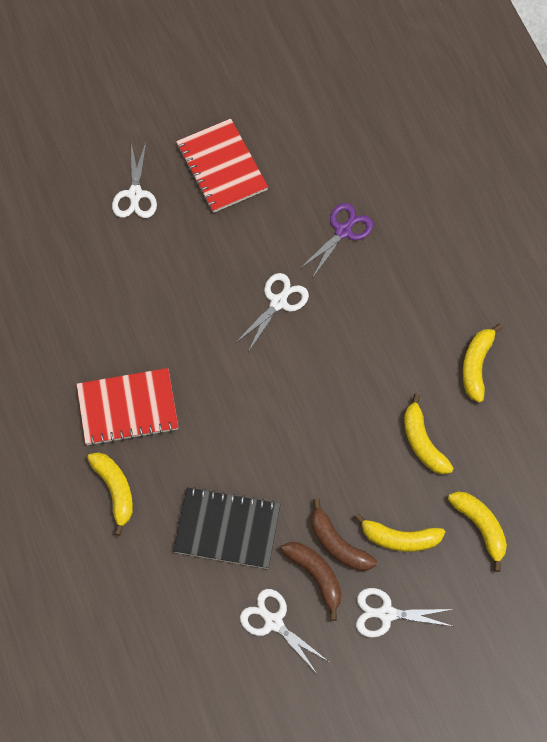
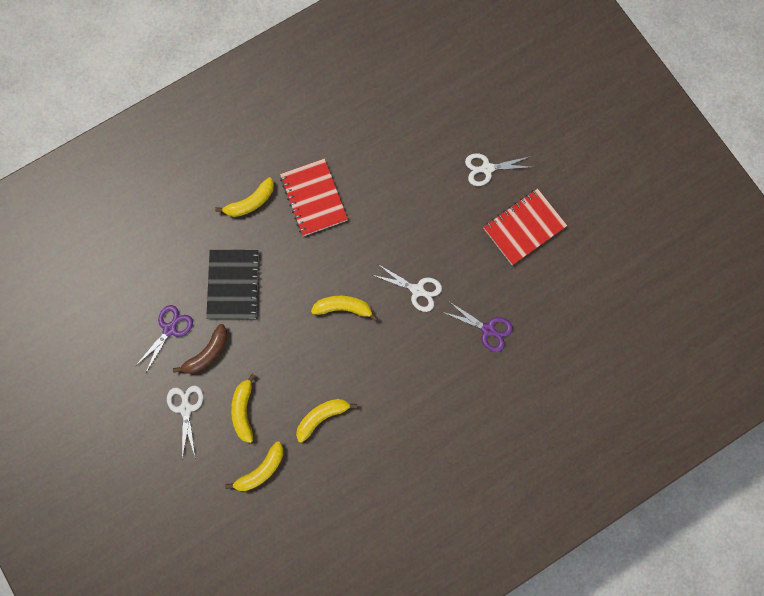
camera: 80 degrees right, 10 degrees up
white scissors [240,589,329,675] -> purple scissors [137,305,193,372]
brown banana [311,498,377,571] -> none
yellow banana [463,324,503,403] -> yellow banana moved to [311,296,378,321]

